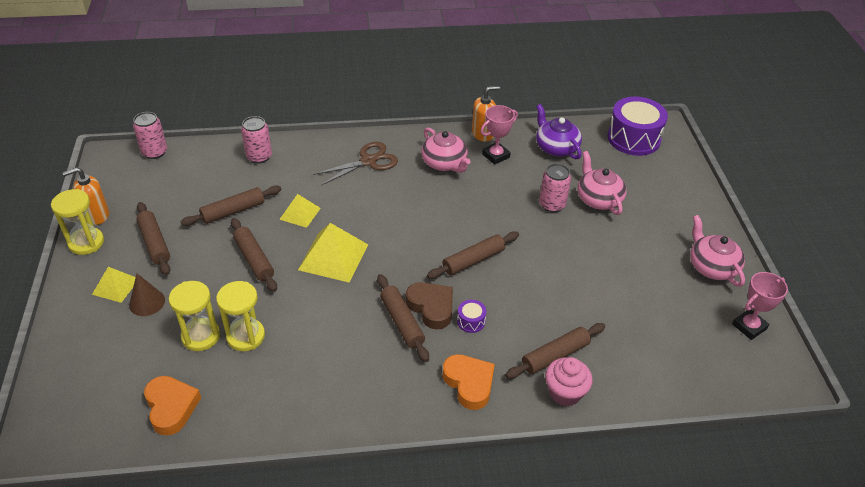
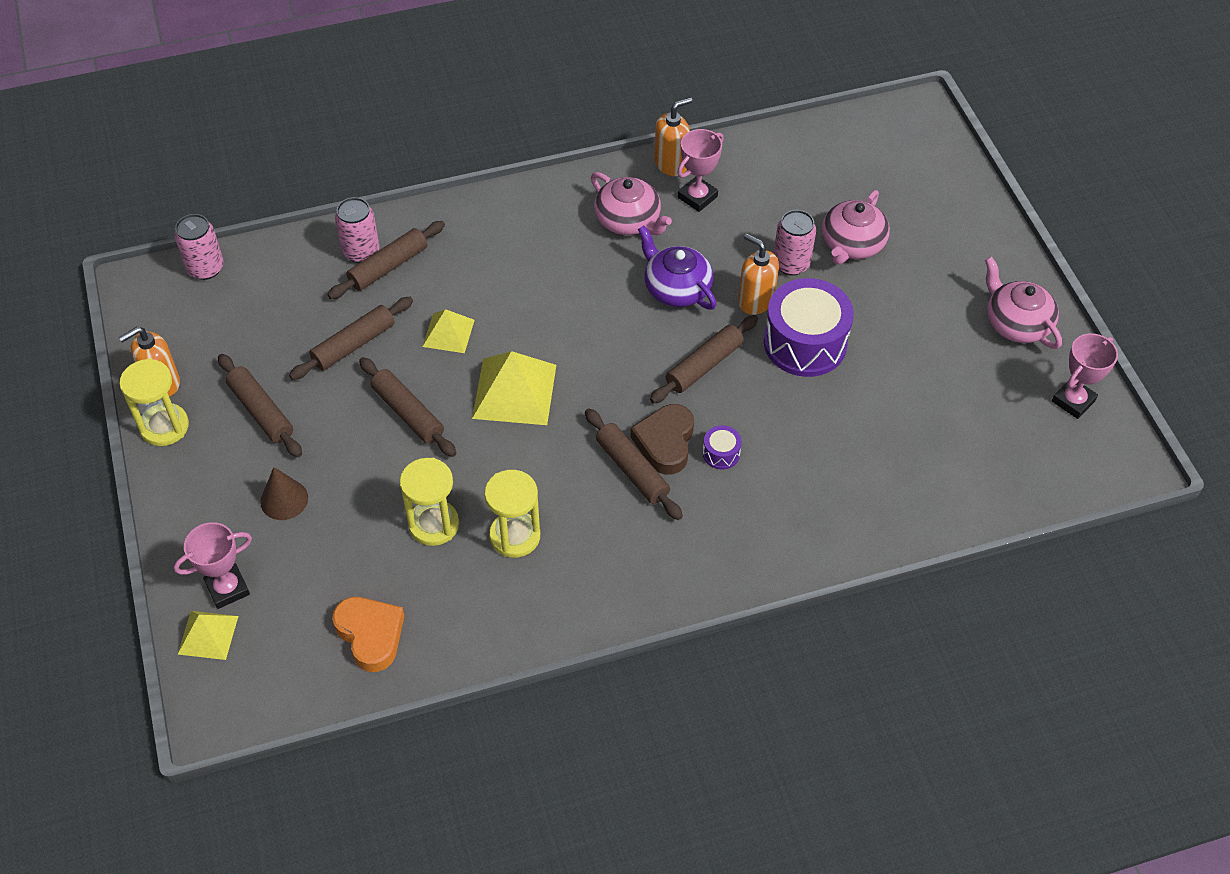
camera: 10 degrees left, 10 degrees up
yellow pyramid [92,267,136,303] -> yellow pyramid moved to [178,611,238,660]
yellow hourglass [169,281,220,351] -> yellow hourglass moved to [485,470,540,558]
brown scissors [313,142,398,185] -> none
brown heart [406,282,453,329] -> brown heart turned 120 degrees counterclockwise [630,404,694,475]
orange heart [442,354,495,410] -> none
brown rolling pin [505,323,605,379] -> brown rolling pin moved to [328,221,445,299]
purple teapot [536,104,582,159] -> purple teapot moved to [638,225,716,310]
pink cupcake [545,357,593,406] -> none
pink teapot [577,151,627,215] -> pink teapot turned 120 degrees counterclockwise [822,190,890,265]
purple drum [608,97,668,156] -> purple drum moved to [764,278,854,377]
none -> pink trophy [174,522,252,609]
none -> orange soap dispenser [738,233,779,315]

